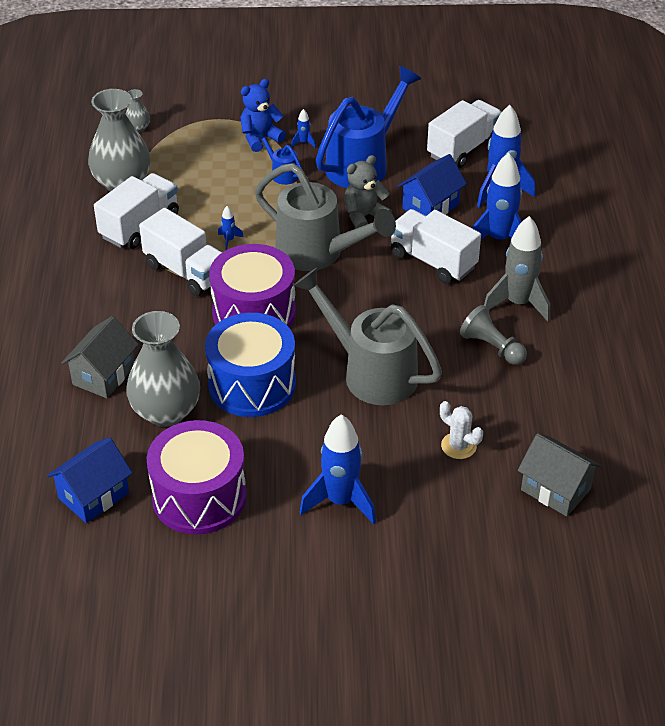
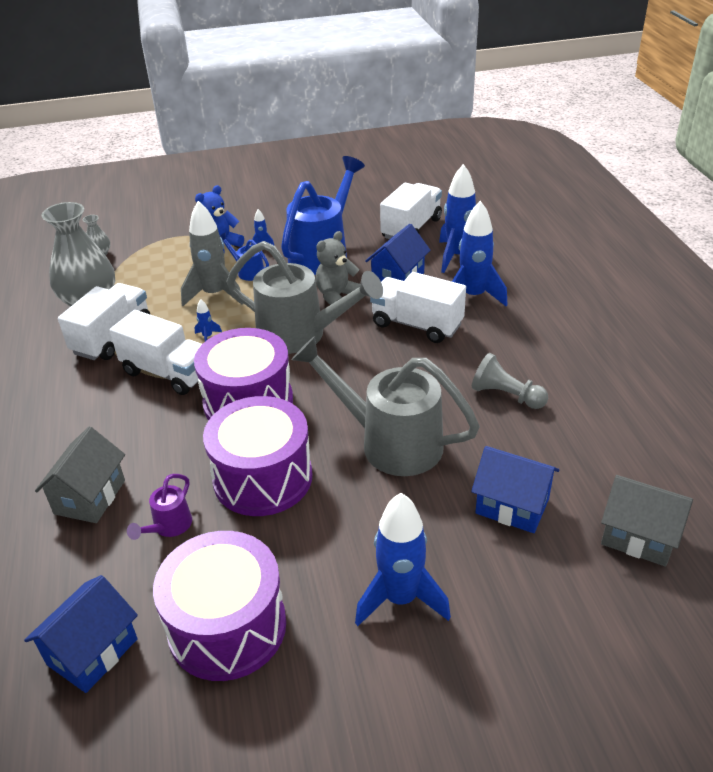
camera: 10 degrees left, 5 degrees down
grey vase [126,311,200,427] -> purple watering can [127,474,192,540]
blue drum [205,313,296,417] -> purple drum [203,396,312,516]
white cactus [440,401,483,459] -> blue house [471,446,560,533]
grey rocket [484,216,550,322] -> grey rocket moved to [181,201,244,306]

